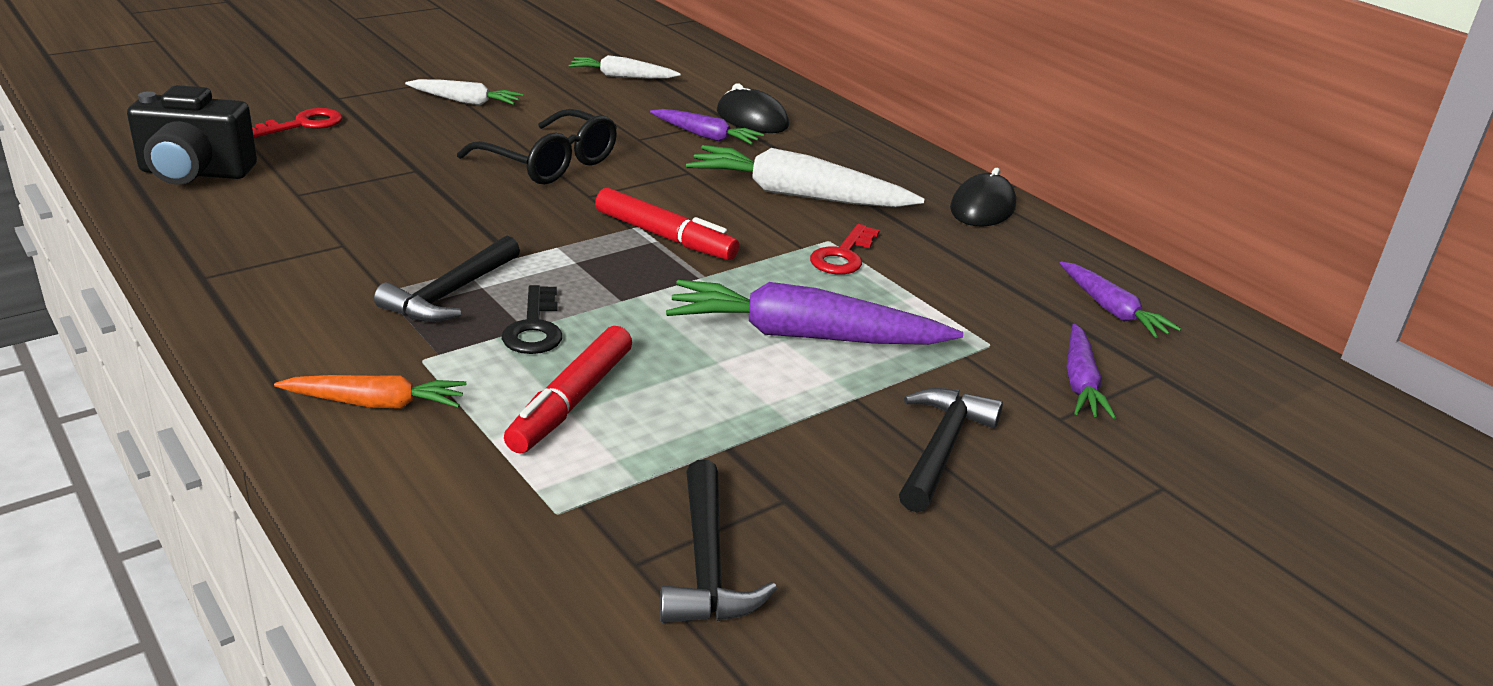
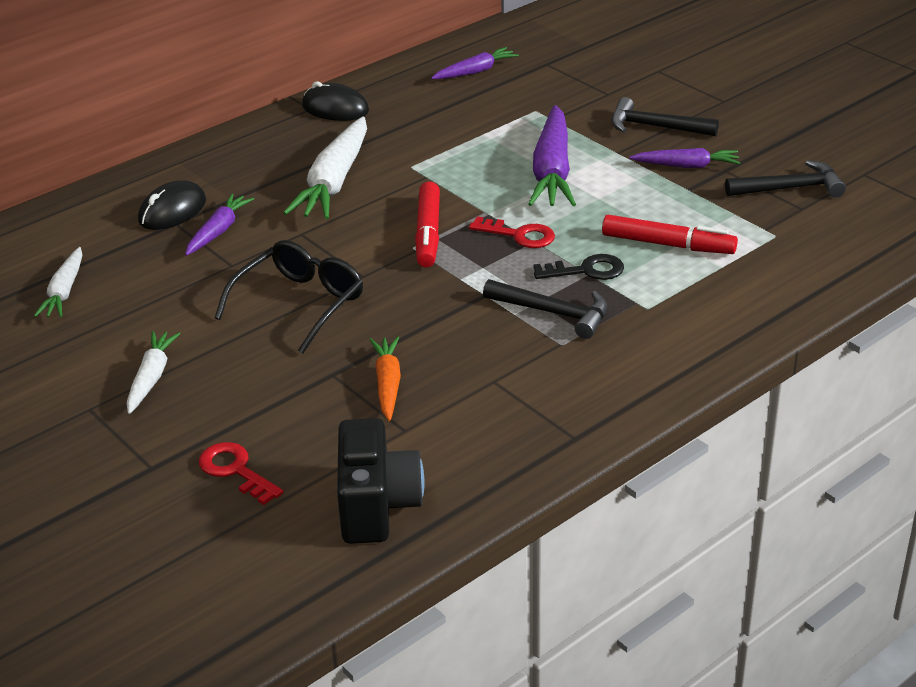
camera: 90 degrees left, 5 degrees up
orange carrot [274,375,466,409] -> orange carrot moved to [370,337,401,421]
red marker [595,188,739,260] -> red marker turned 150 degrees clockwise [415,181,440,267]
red key [810,224,880,274] -> red key moved to [469,216,555,248]
purple carrot [1067,323,1116,419] -> purple carrot moved to [629,148,740,168]

